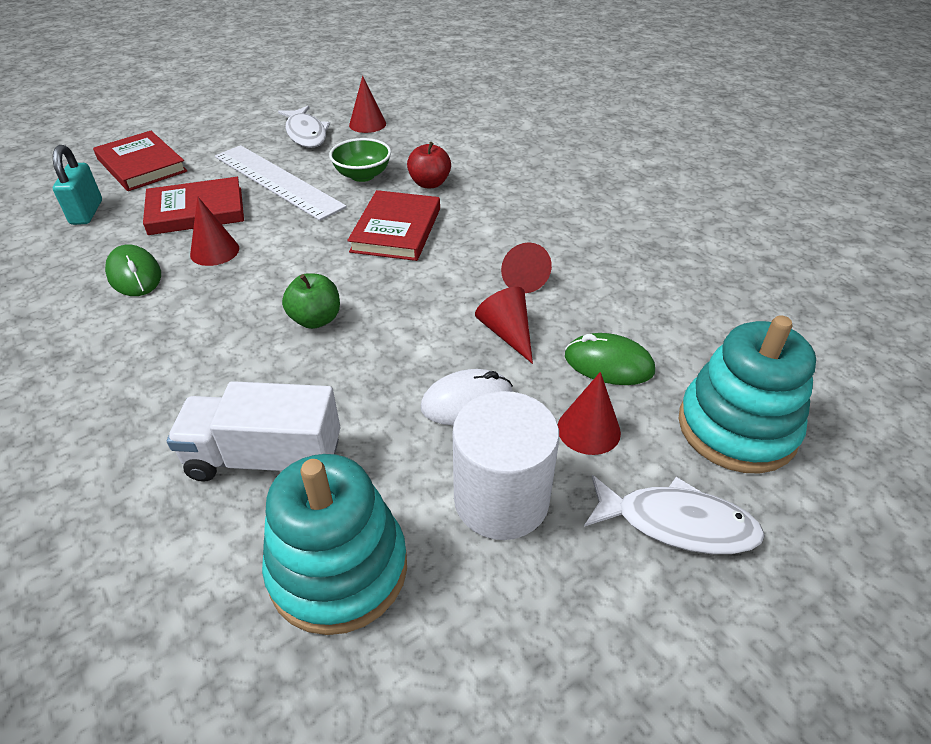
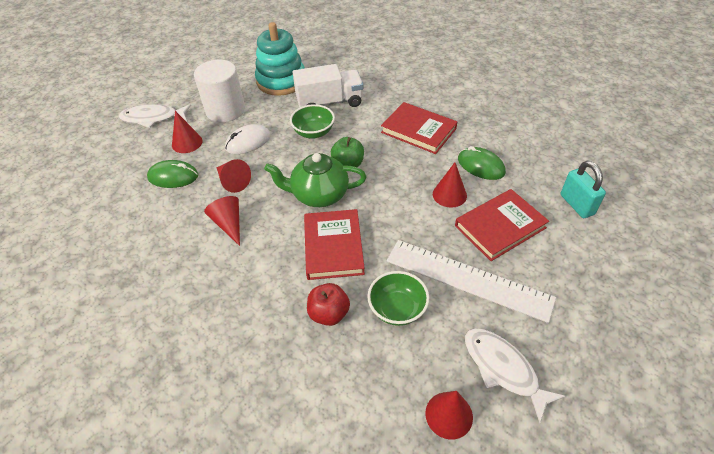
camera: 165 degrees right, 5 degrees up
red book [93,131,187,191] -> red book moved to [381,102,457,154]
turquoise stacking toy [679,315,816,473] -> none
none -> green teapot [264,153,366,207]
none -> green bowl [290,104,335,138]

